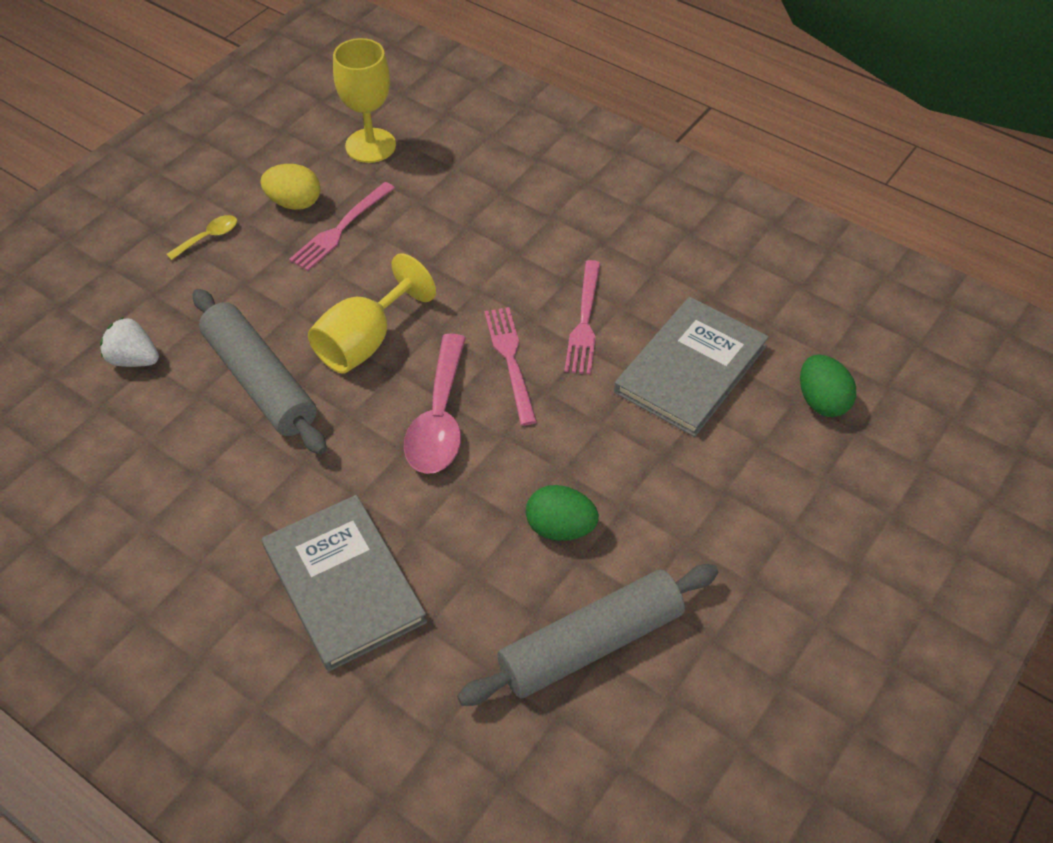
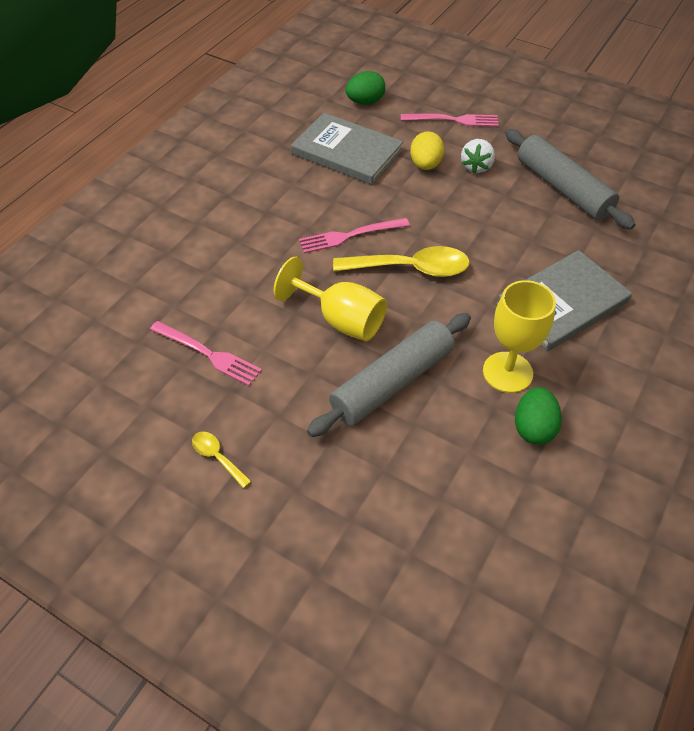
camera: 95 degrees left, 0 degrees up
white strawberry [100,317,159,367] -> white strawberry moved to [461,139,495,174]
yellow egg [260,164,320,210] -> yellow egg moved to [410,131,444,170]
yellow goblet [333,38,396,163] -> yellow goblet moved to [483,280,556,393]
pink spoon [404,333,466,474] -> yellow spoon [333,246,470,277]
green egg [526,485,599,541] -> green egg moved to [515,387,562,444]
pink fork [564,260,600,375] -> pink fork moved to [401,114,499,127]

